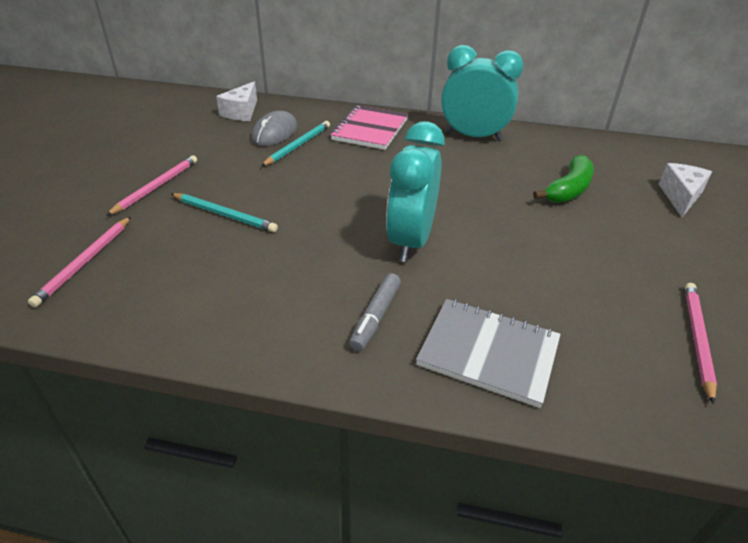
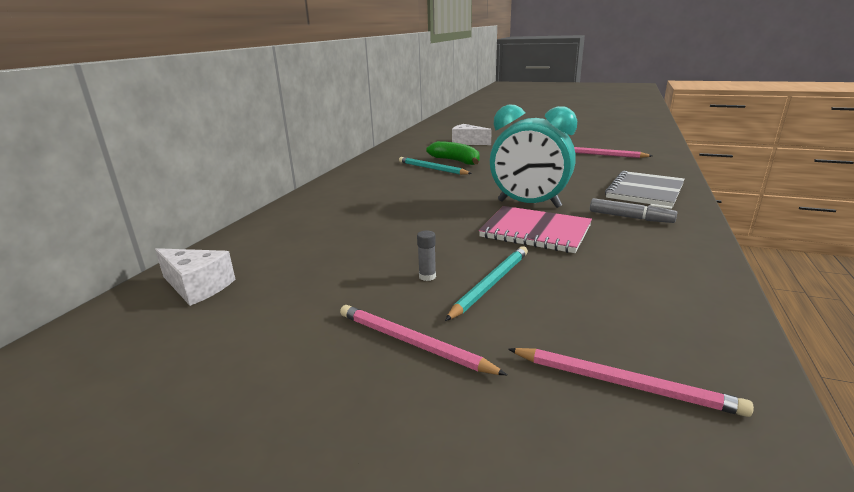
camera: 80 degrees left, 15 degrees down
grey mouse [251,111,298,146] -> none
turquoise pencil [261,121,330,166] -> turquoise pencil moved to [399,157,472,175]
pink notebook [331,105,408,150] -> pink notebook moved to [479,206,592,253]
turquoise clock [441,45,523,141] -> none
none -> grey glue stick [417,231,436,281]

